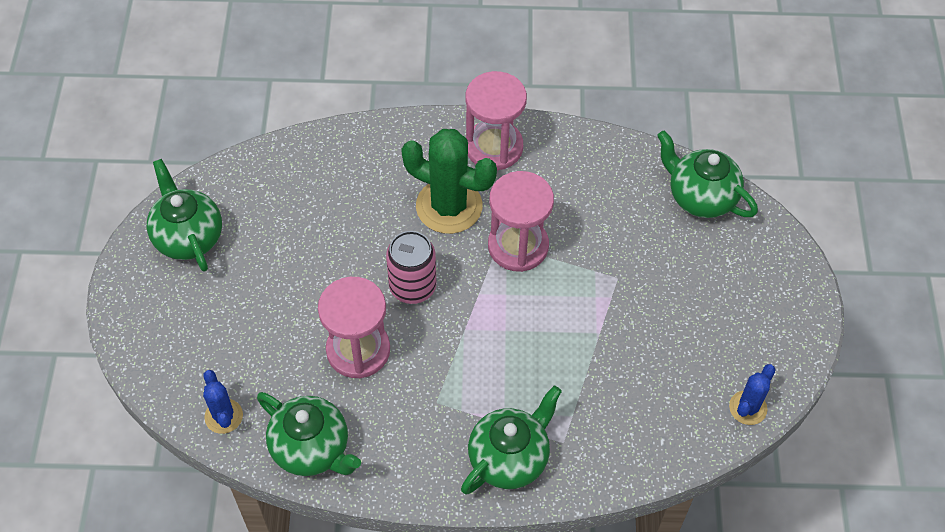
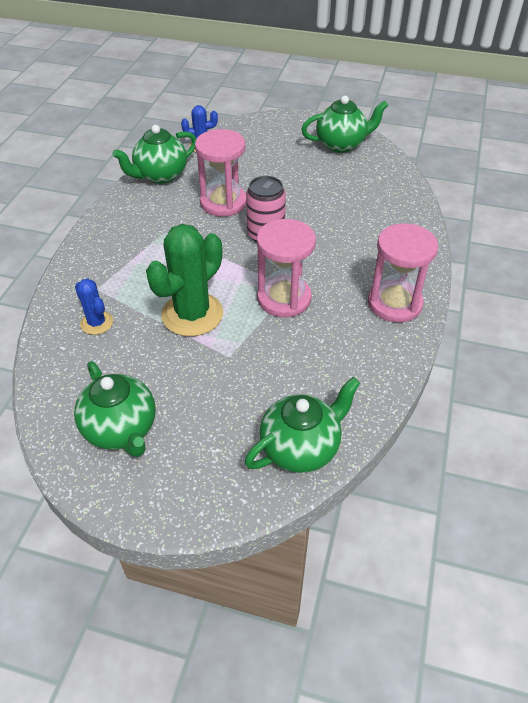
camera: 105 degrees right, 10 degrees down
green cactus [401,129,497,234] -> green cactus moved to [146,224,223,336]
green teapot [461,386,562,495] -> green teapot moved to [74,361,156,457]
blue cactus [729,364,776,425] -> blue cactus moved to [75,278,113,335]

